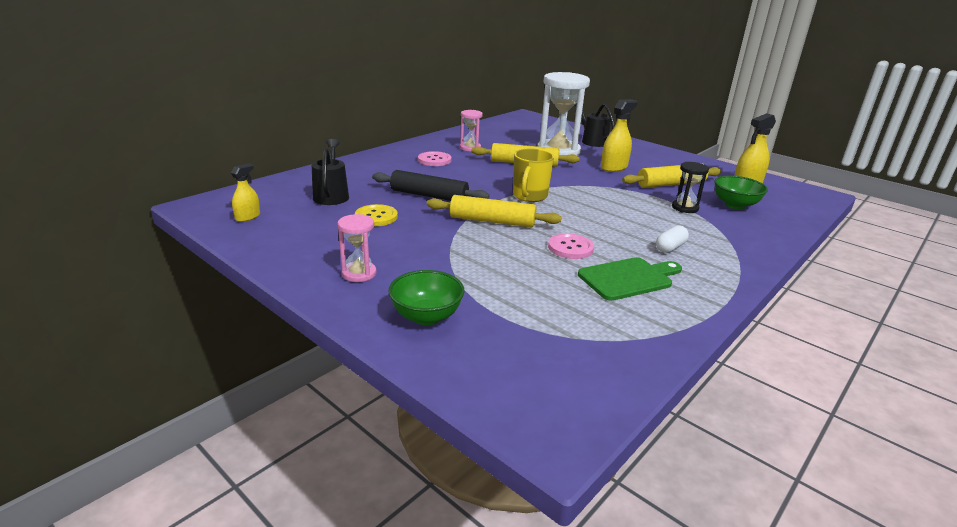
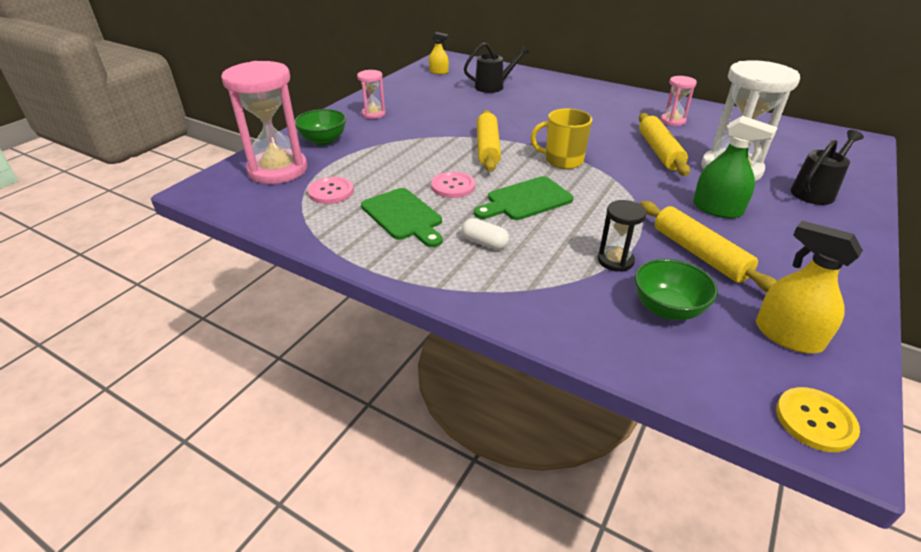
camera: 80 degrees right, 10 degrees up
yellow button [355,204,398,226] -> yellow button moved to [776,387,860,452]
black rolling pin [372,170,489,201] -> none
pink button [418,151,451,166] -> pink button moved to [308,177,354,204]
yellow spray bottle [601,99,638,172] -> green spray bottle [693,116,778,218]
none -> pink hourglass [221,61,307,184]
none -> green cutting board [474,176,574,220]

